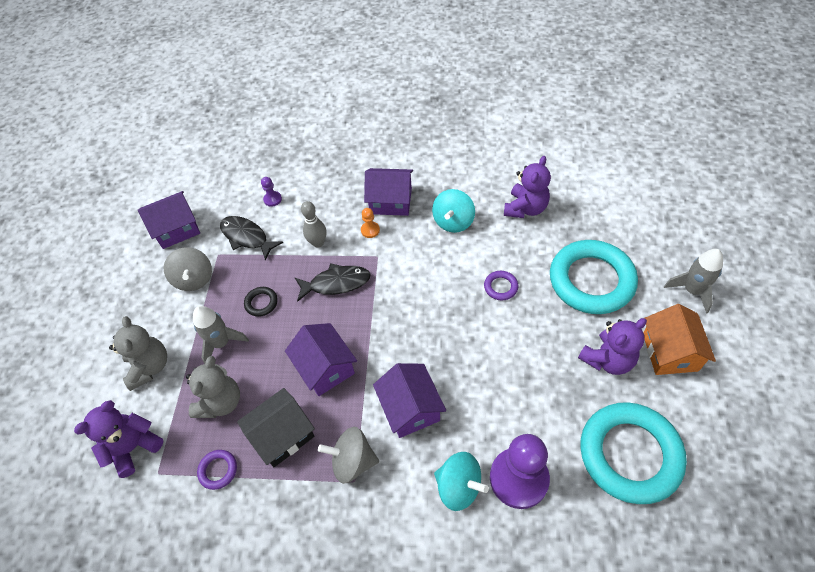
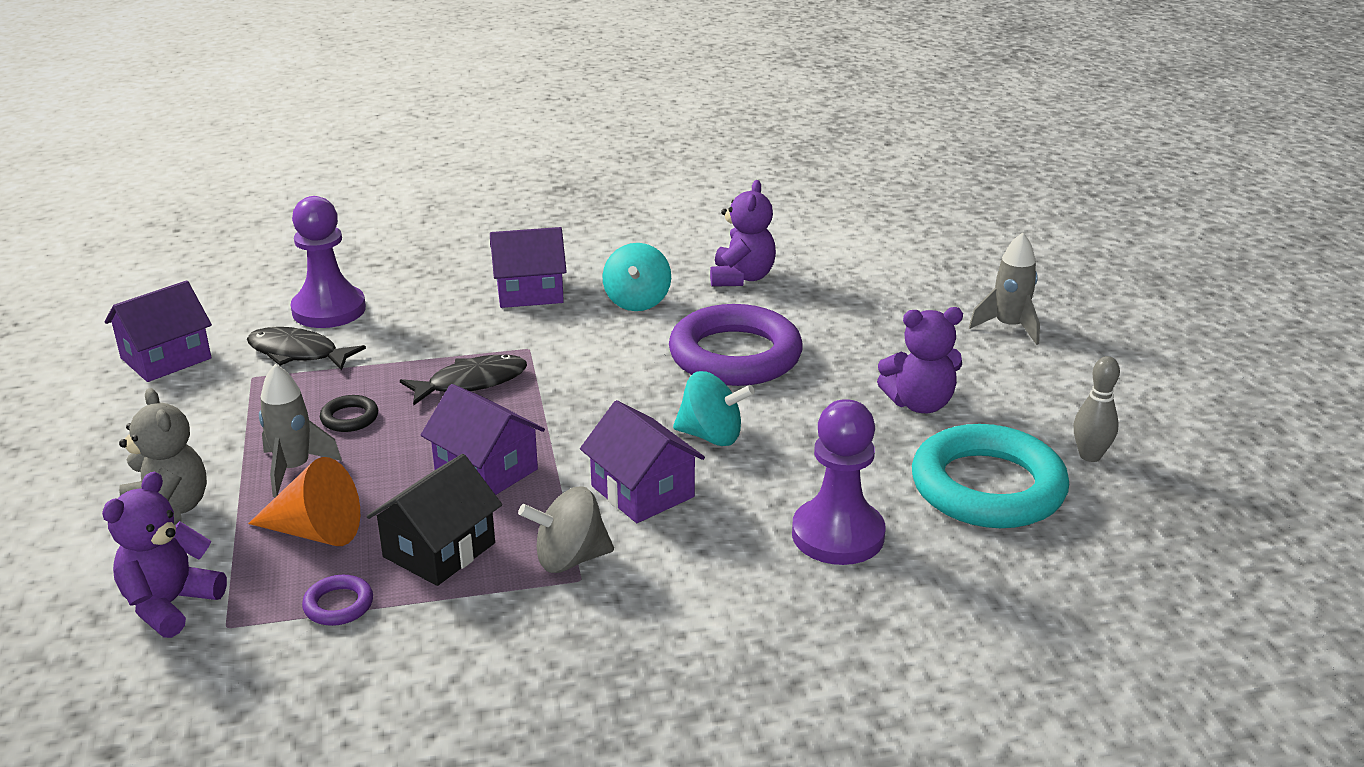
camera: 20 degrees left, 25 degrees down
grey spinning top [164,247,212,291] -> none
grey teddy bear [186,356,240,418] -> orange cone [248,457,360,546]
purple pawn [261,177,282,207] -> purple pawn [291,196,366,328], size x2.37
grey bowling pin [301,201,326,248] -> grey bowling pin moved to [1074,356,1120,462]
orange pawn [361,208,380,238] -> none
turquoise spinning top [434,452,489,511] -> turquoise spinning top moved to [673,371,755,446]
purple ring [484,271,518,300] -> purple ring [669,304,803,386], size x2.49
turquoise ring [550,240,638,314] -> none
purple teddy bear [578,318,647,375] -> purple teddy bear turned 45 degrees clockwise [877,307,963,413]
orange house [643,304,716,375] -> none

